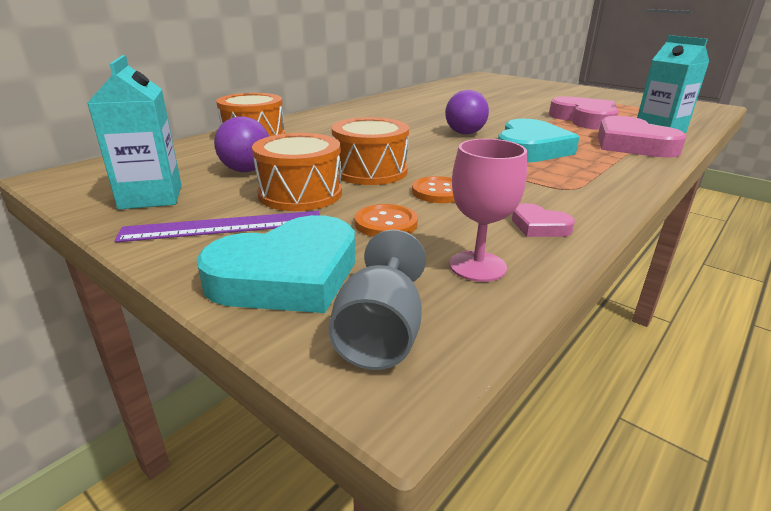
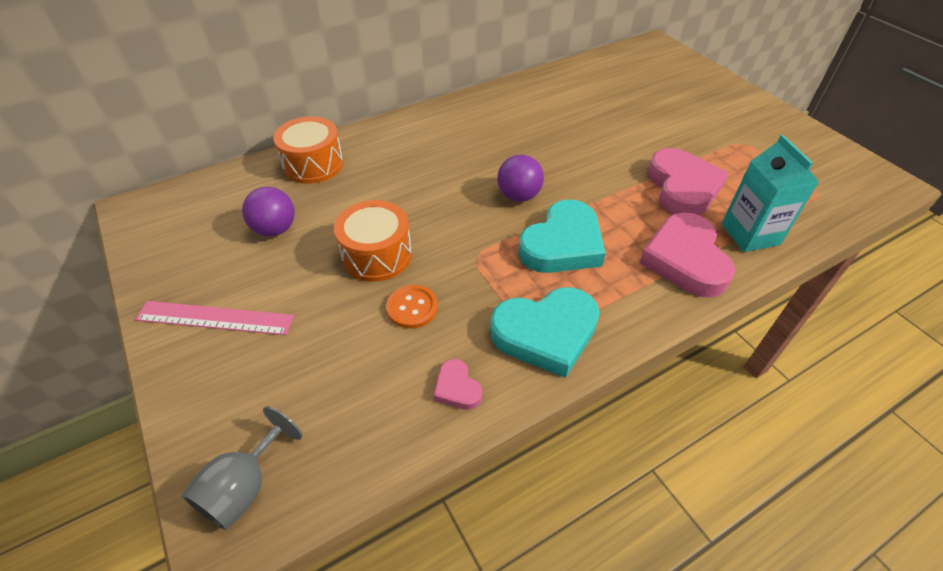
camera: 20 degrees right, 20 degrees up
turquoise carton [88,55,181,210] -> none
purple ruler [114,211,320,242] -> pink ruler [135,301,294,335]
turquoise heart [196,215,355,313] -> turquoise heart moved to [490,287,600,378]
orange drum [252,133,342,211] -> none
orange button [355,204,418,237] -> none
pink goblet [449,139,527,282] -> none

